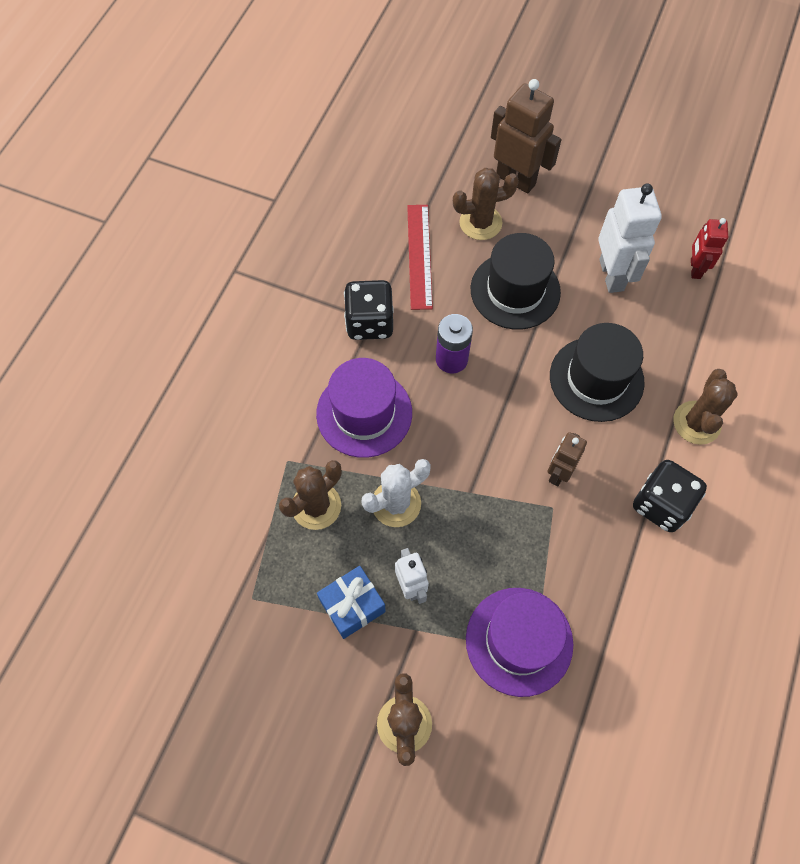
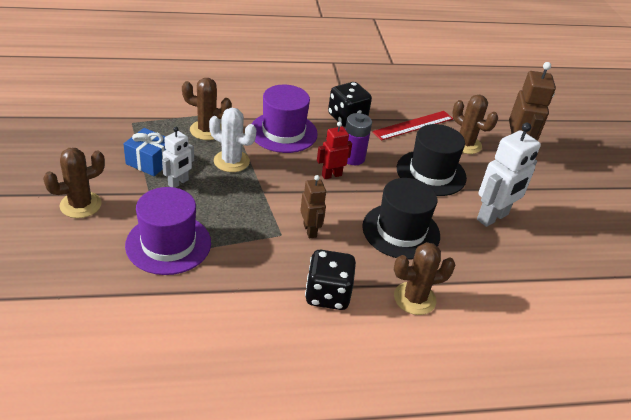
camera: 55 degrees right, 25 degrees down
brown robot [547,432,587,486] -> brown robot turned 75 degrees clockwise [300,175,326,239]
red robot [691,218,728,279] -> red robot moved to [317,122,352,179]

